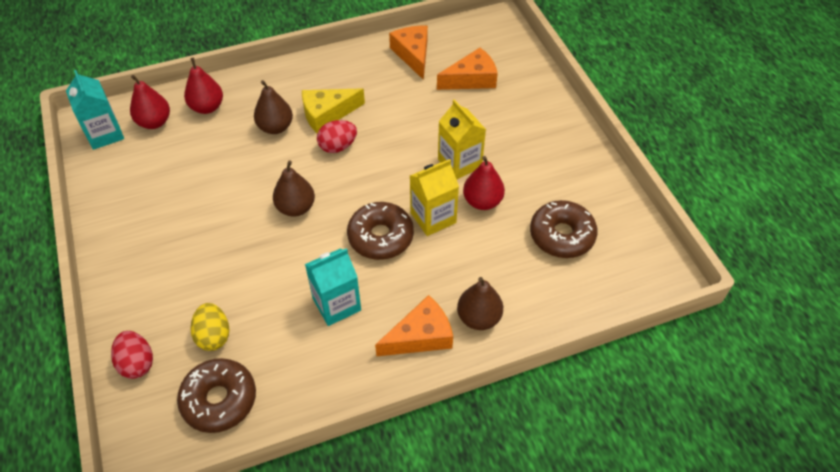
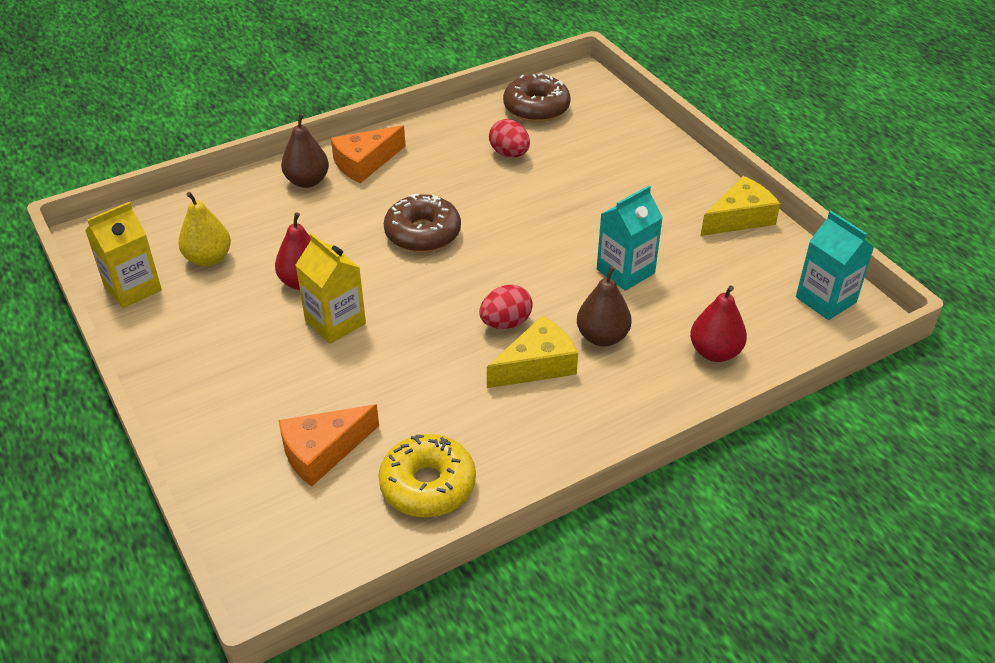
camera: 170 degrees right, 10 degrees down
red egg [111,331,153,379] -> red egg moved to [489,119,530,157]
red pear [130,75,170,129] -> none
yellow egg [190,303,229,351] -> none
brown pear [273,161,315,217] -> none
turquoise carton [305,248,361,326] -> turquoise carton moved to [597,186,663,291]
orange cheese [389,26,428,80] -> yellow donut [378,434,476,517]
yellow carton [410,159,459,236] -> yellow carton moved to [85,202,162,308]
brown donut [530,200,598,258] -> yellow pear [178,192,231,267]
none -> yellow cheese [701,176,780,236]

